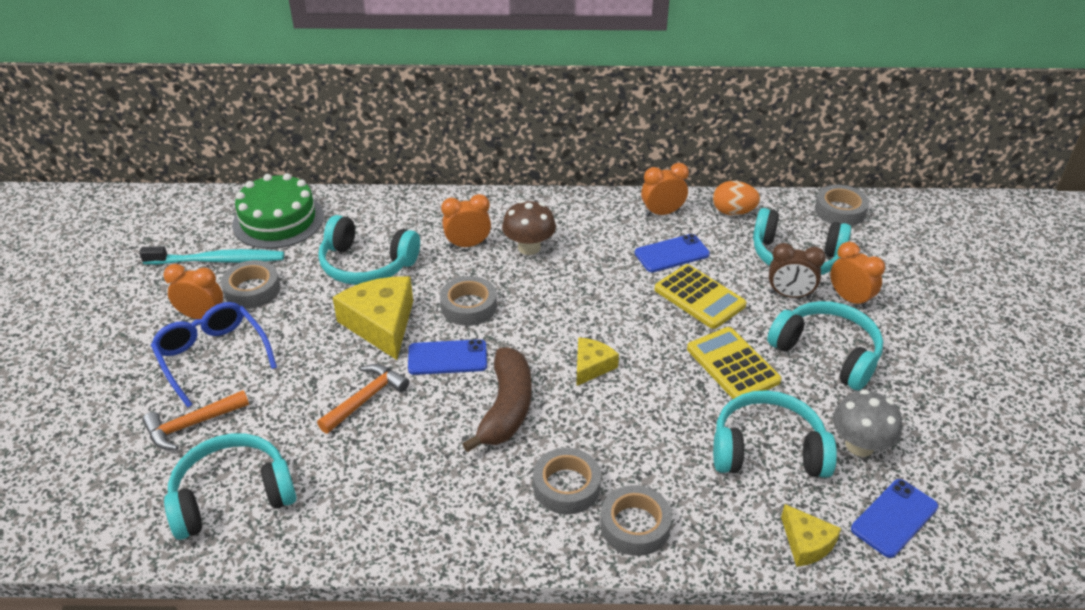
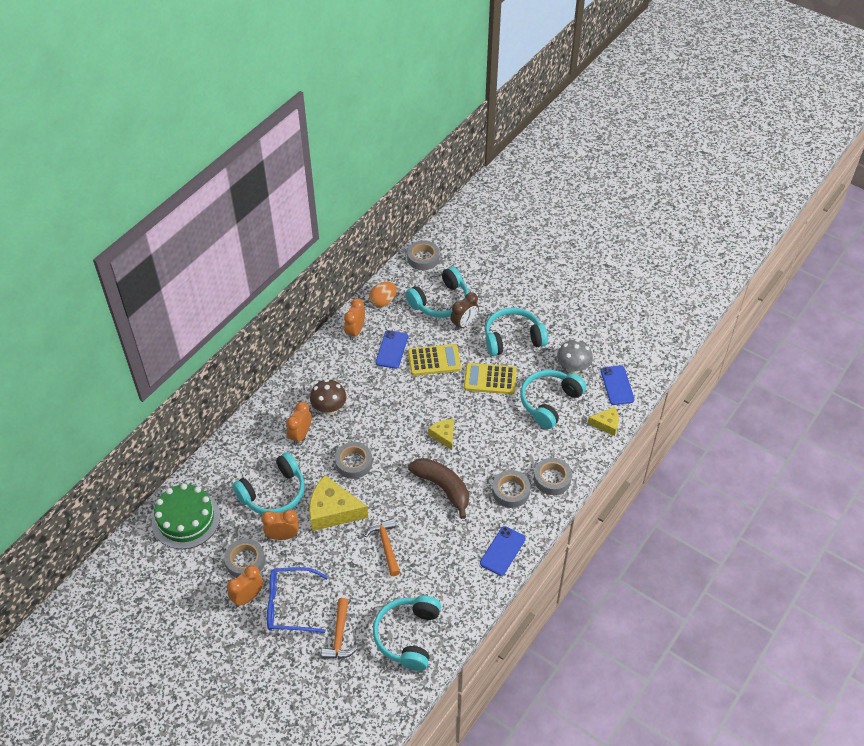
camera: 55 degrees left, 10 degrees up
turquoise toothbrush [139,246,284,265] -> none
blue phone [408,339,487,375] -> blue phone moved to [480,526,526,576]
orange clock [830,242,885,310] -> orange clock moved to [261,509,299,540]

